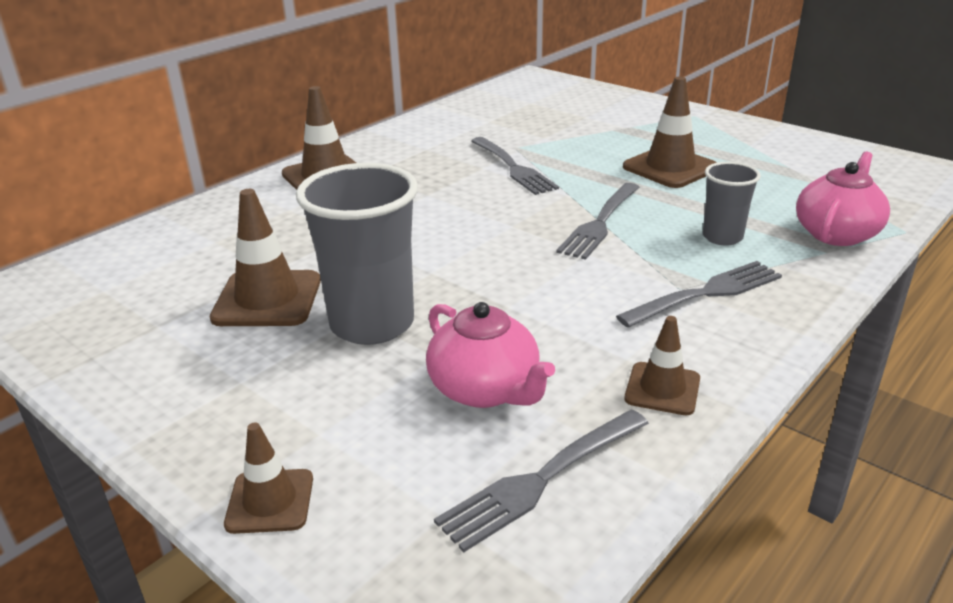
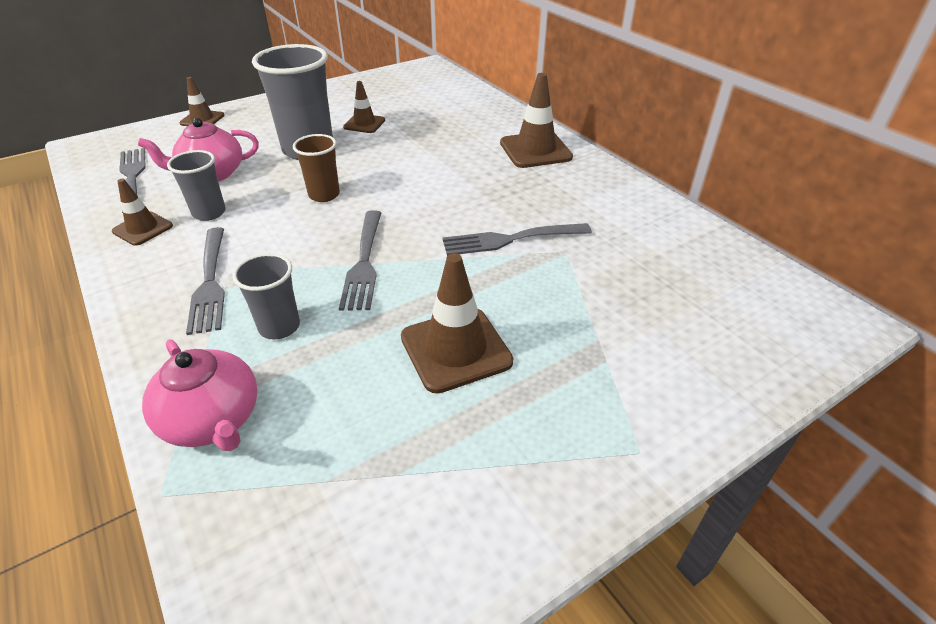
camera: 105 degrees right, 10 degrees up
brown traffic cone [210,189,321,326] -> brown traffic cone [343,81,385,133], size x0.60
grey fork [556,183,640,260] -> grey fork turned 135 degrees counterclockwise [339,210,381,310]
none -> grey cup [167,150,226,221]
none -> brown cup [293,134,340,202]

